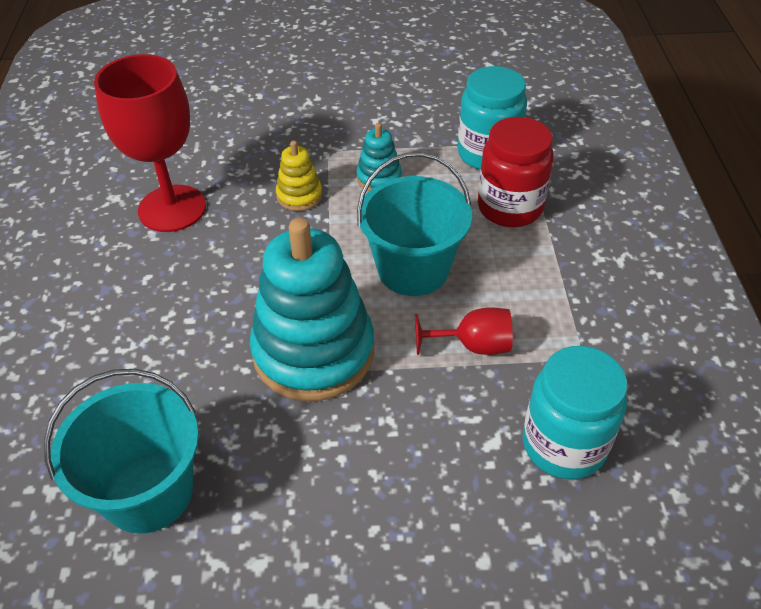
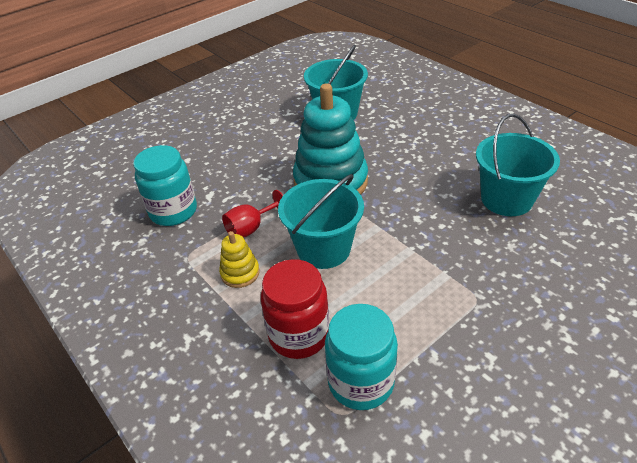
camera: 145 degrees right, 5 degrees down
red goblet [94,54,206,232] -> turquoise bucket [476,114,560,216]
yellow stacking toy [276,141,322,211] -> yellow stacking toy moved to [219,231,260,288]
turquoise stacking toy [356,123,402,191] -> none

